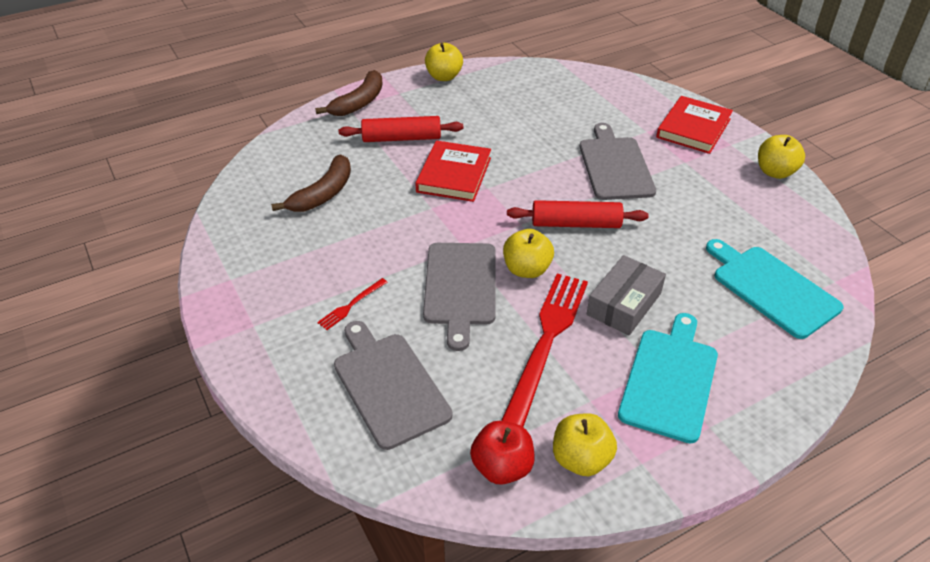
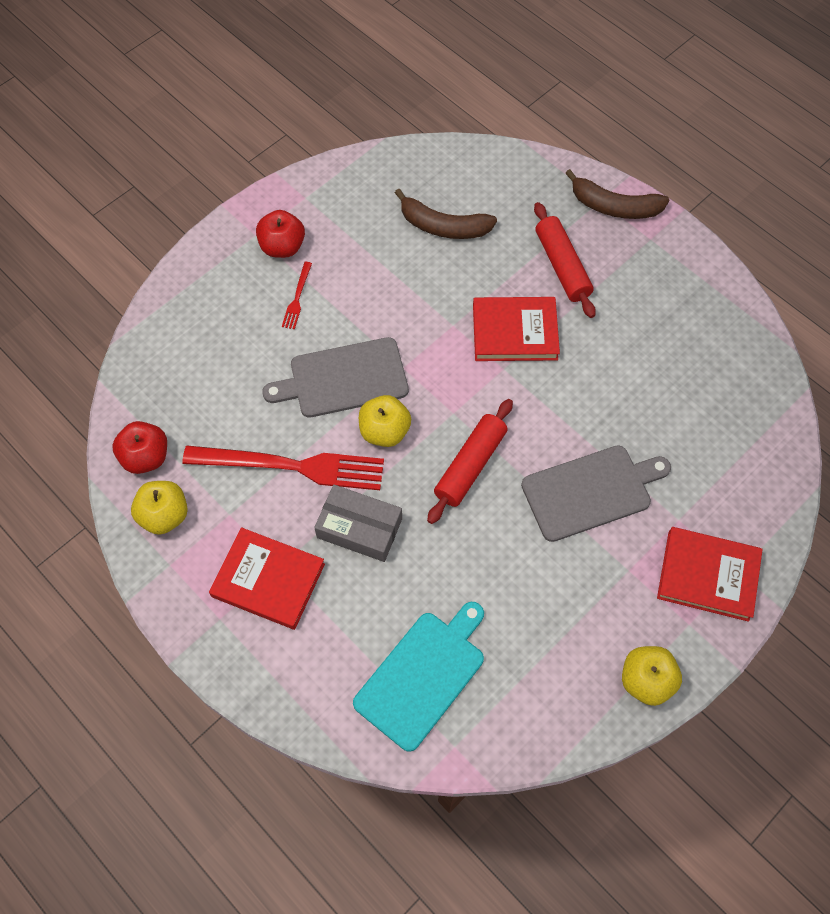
camera: 75 degrees right, 20 degrees up
red fork [317,278,387,330] -> red fork turned 105 degrees counterclockwise [282,262,312,329]
grey cutting board [334,321,452,450] -> none
yellow apple [425,43,463,81] -> none
red rolling pin [507,200,649,228] -> red rolling pin turned 45 degrees clockwise [427,399,513,524]
turquoise cutting board [618,313,718,444] -> red book [209,527,325,630]
none -> red apple [256,210,305,258]

